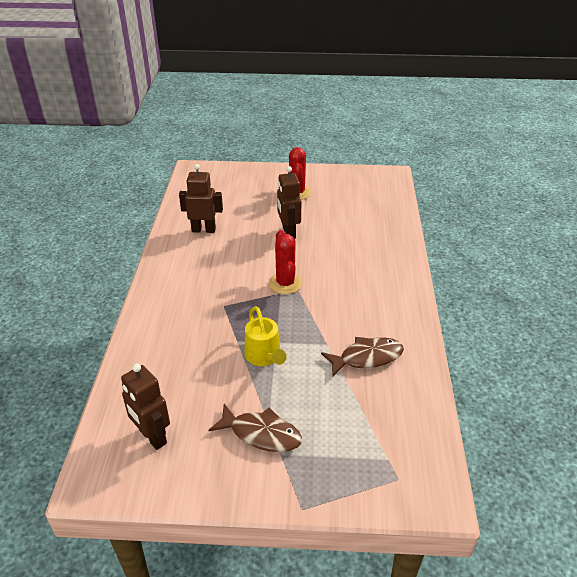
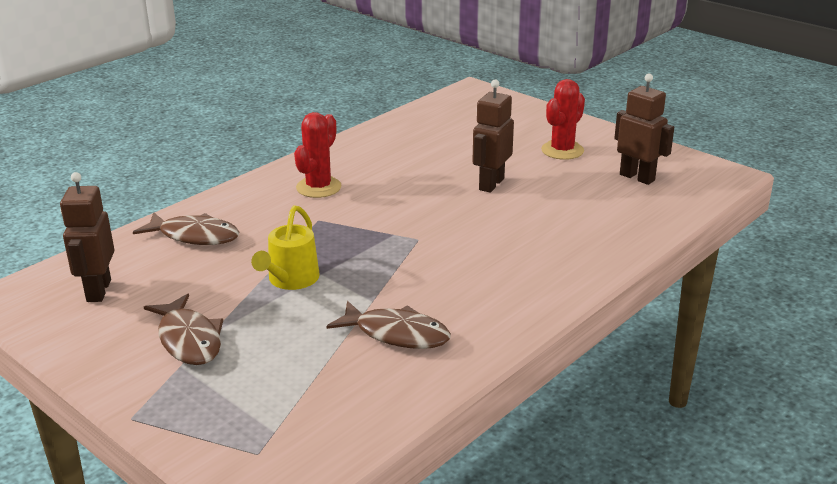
camera: 40 degrees right, 10 degrees down
brown robot [179,164,223,233] -> brown robot moved to [614,74,674,185]
red cactus [269,230,302,294] -> red cactus moved to [294,112,342,198]
none -> brown fish [133,212,239,245]

